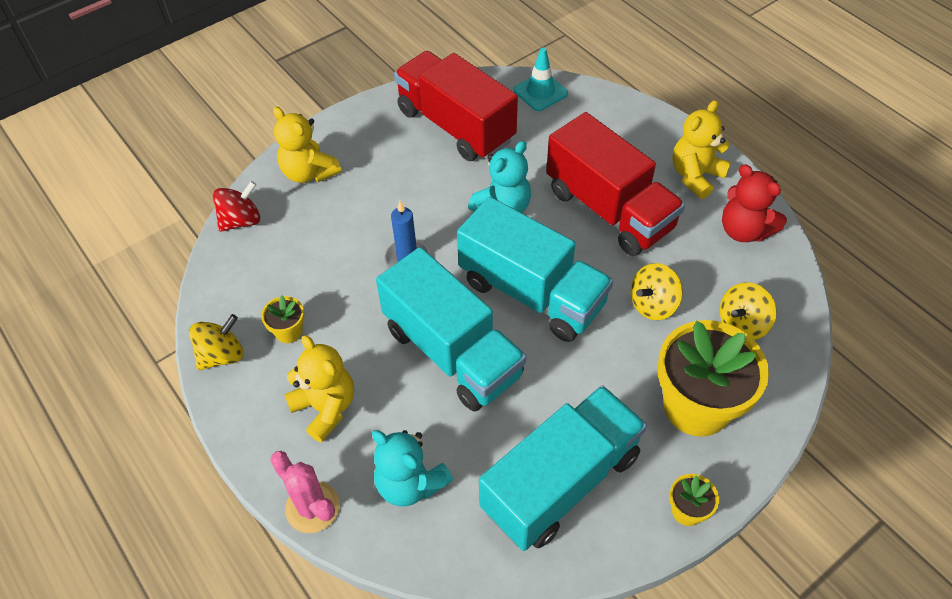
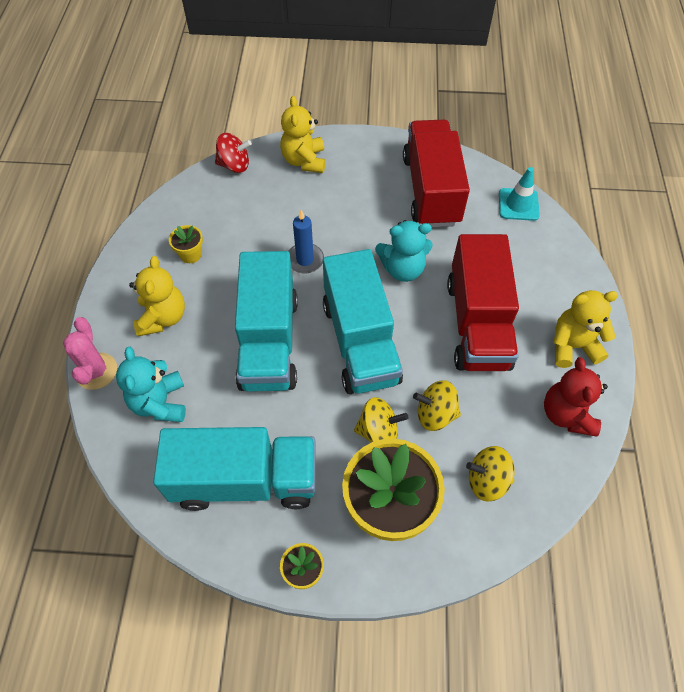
camera: 40 degrees right, 5 degrees up
yellow spinning top [189,314,243,370] -> yellow spinning top moved to [354,397,408,443]

